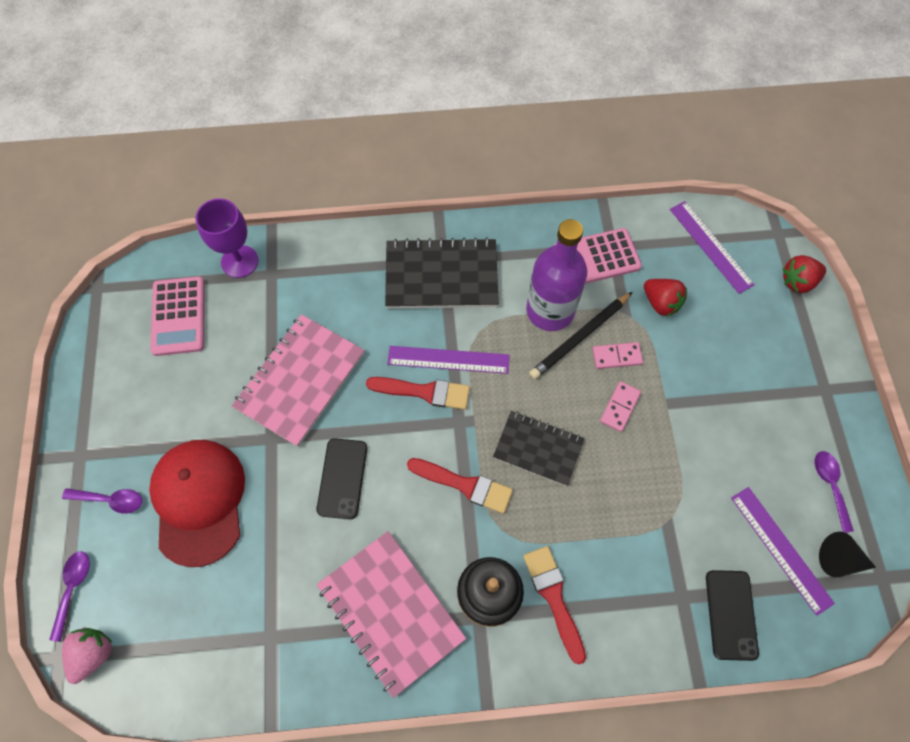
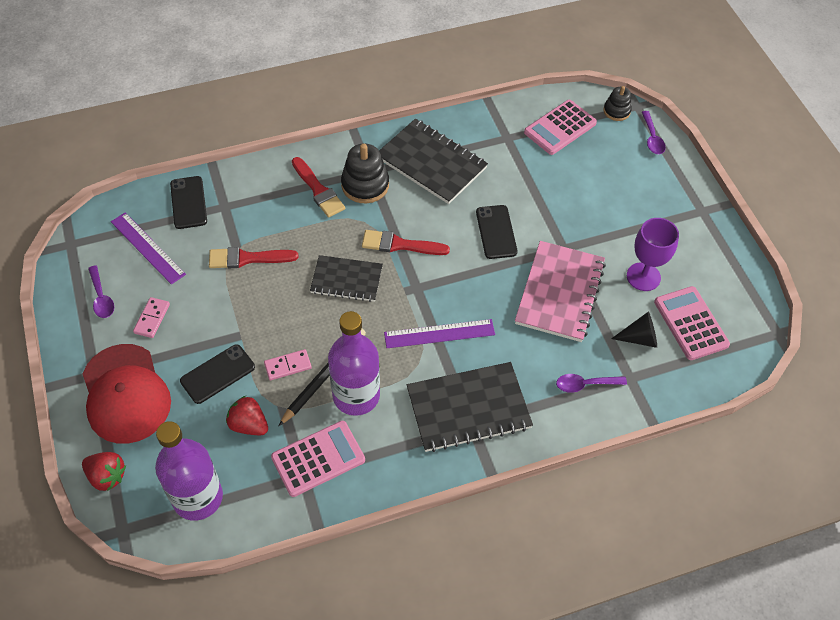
camera: 165 degrees right, 10 degrees down
purple spoon [62,488,142,514] -> purple spoon moved to [556,374,627,393]
pink strawberry [62,628,113,684] -> black stacking toy [603,86,632,121]
red cap [149,440,245,567] -> red cap moved to [82,344,171,444]
purple goblet [195,198,258,278] -> purple goblet moved to [627,218,679,291]
pink notebook [317,531,466,698] -> black notebook [379,119,488,204]
red brush [366,377,470,410] -> red brush moved to [209,247,298,268]
pink domino [600,381,641,432] -> pink domino moved to [133,297,170,338]
purple ruler [670,201,755,294] -> purple bottle [155,421,223,521]
red strawberry [783,255,826,293] -> red strawberry turned 60 degrees clockwise [82,452,126,491]
black cone [819,532,876,577] -> black cone moved to [611,312,657,348]
none -> black phone [180,344,255,404]
none -> pink calculator [524,100,597,155]

